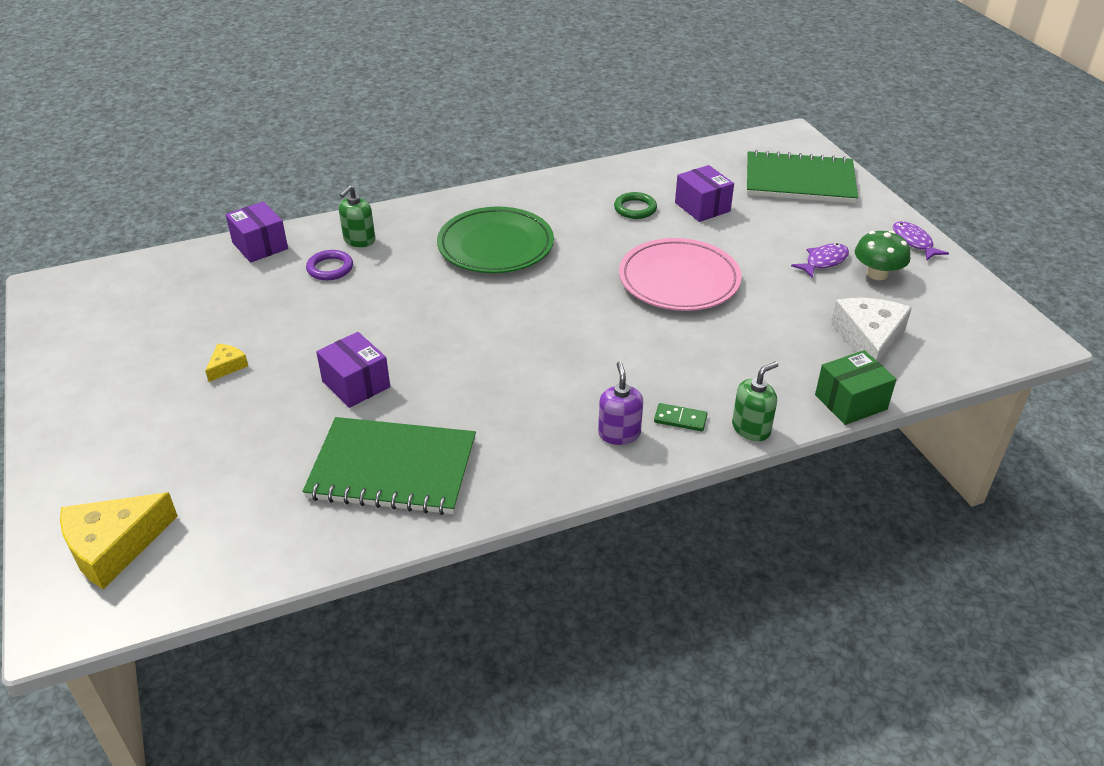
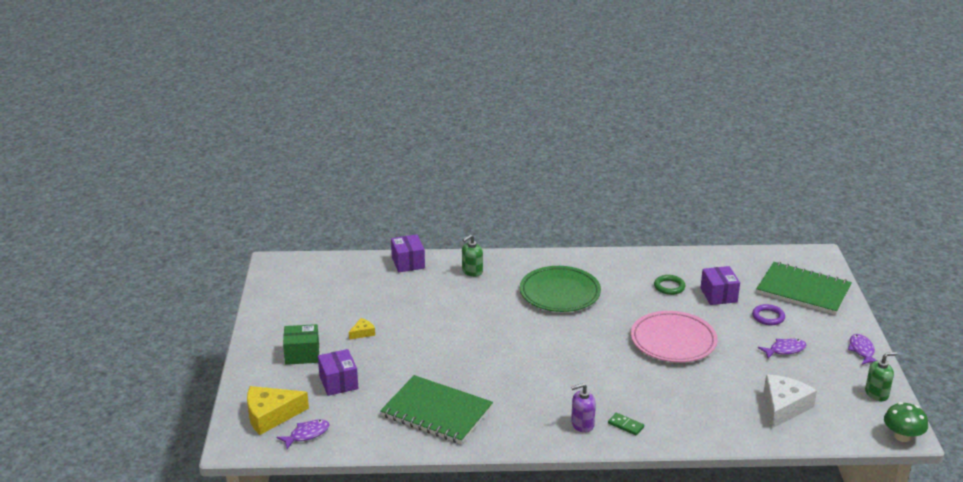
camera: 20 degrees right, 10 degrees down
purple ring [306,250,353,280] -> purple ring moved to [752,304,785,325]
purple box [316,332,390,408] -> purple box moved to [318,349,358,396]
purple soap dispenser [598,361,643,445] -> purple soap dispenser turned 120 degrees counterclockwise [571,383,596,433]
green soap dispenser [732,361,778,441] -> green soap dispenser moved to [865,352,897,401]
green box [815,350,897,425] -> green box moved to [283,324,319,365]
green mushroom [855,231,910,280] -> green mushroom moved to [884,402,928,442]
none -> purple fish [276,419,330,449]

